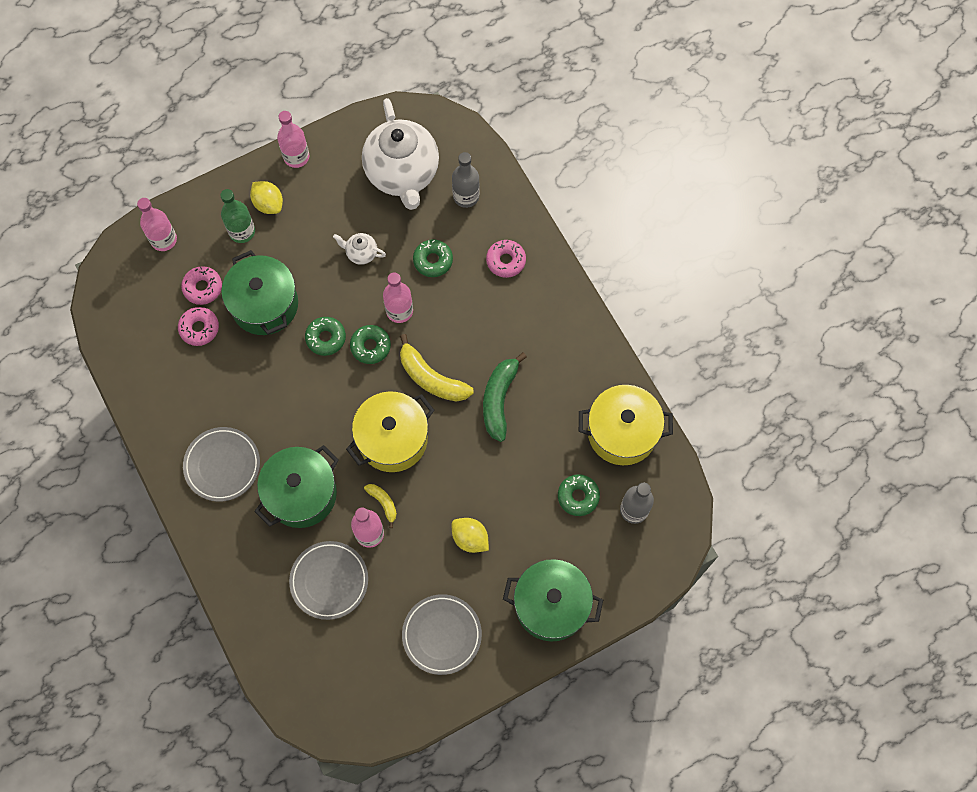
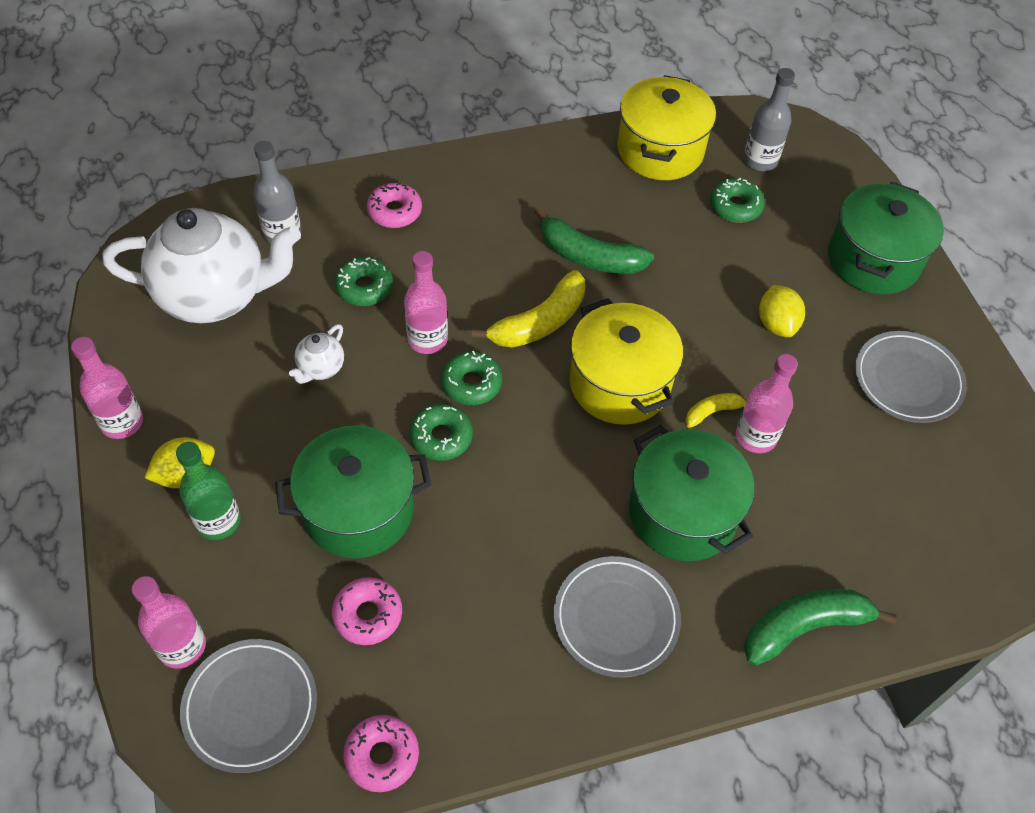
camera: 80 degrees left, 15 degrees down
pink donut [181,266,222,305] -> pink donut moved to [343,715,419,792]
grey plate [289,541,368,620] -> grey plate moved to [180,639,317,773]
yellow lemon [452,518,489,553] -> yellow lemon turned 60 degrees counterclockwise [759,285,805,337]
none -> green banana [744,589,897,666]

